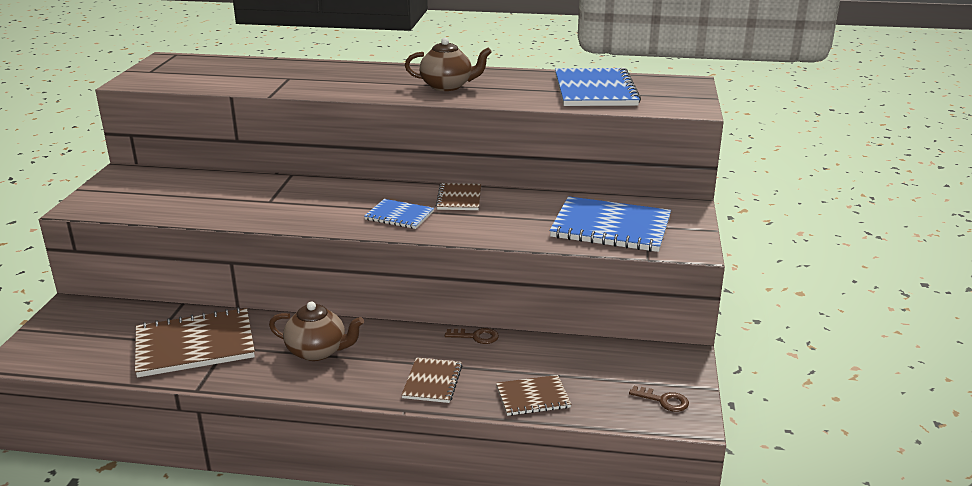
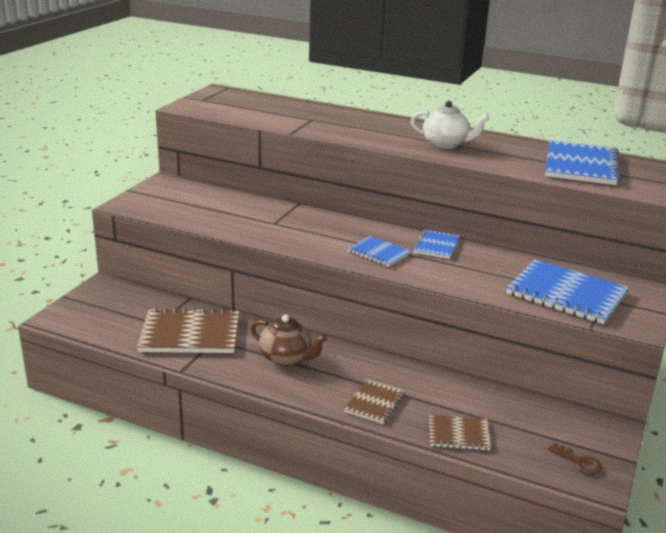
camera: 15 degrees right, 0 degrees up
brown teapot [405,38,492,91] -> white teapot [411,101,489,149]
brown notebook [436,183,481,210] -> blue notebook [413,230,460,259]
brown key [445,328,499,344] -> none

